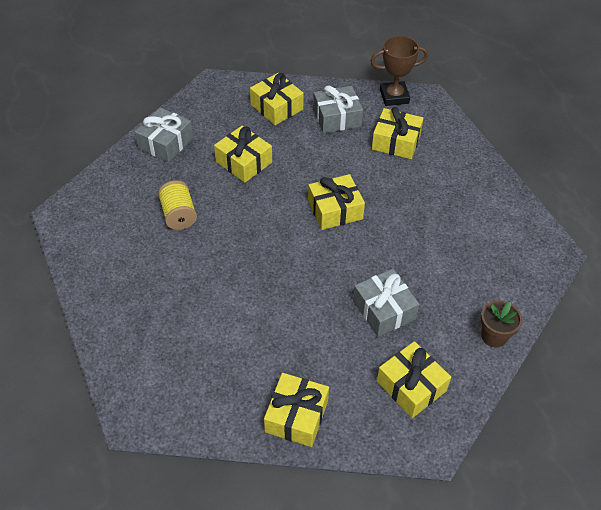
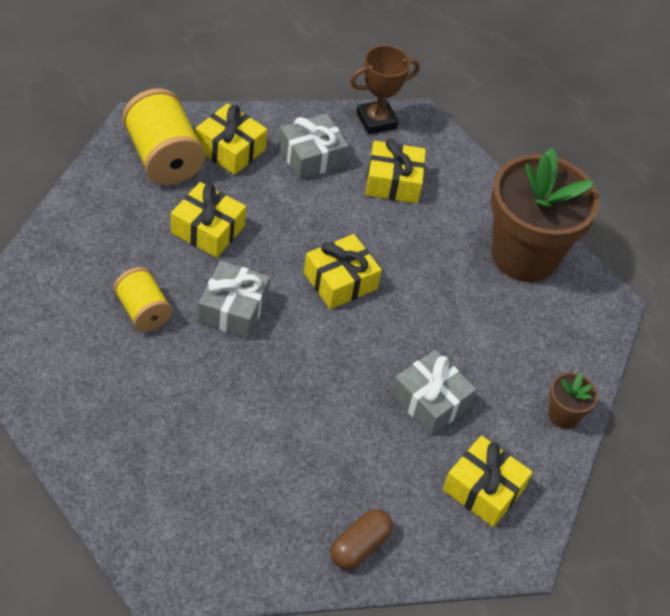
camera: 20 degrees left, 0 degrees up
grey gift [135,107,193,162] -> grey gift moved to [198,261,270,339]
yellow gift [264,373,329,447] -> brown capsule [330,509,393,570]
none -> yellow spool [122,88,205,185]
none -> brown flower pot [491,148,600,282]

